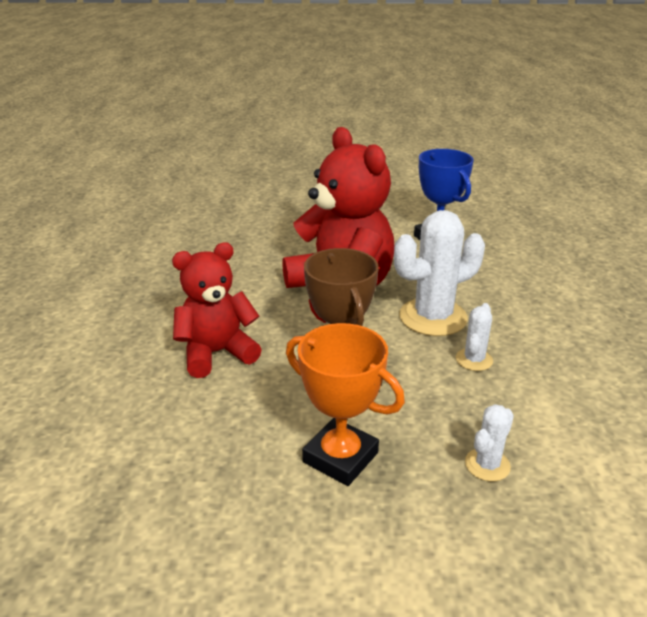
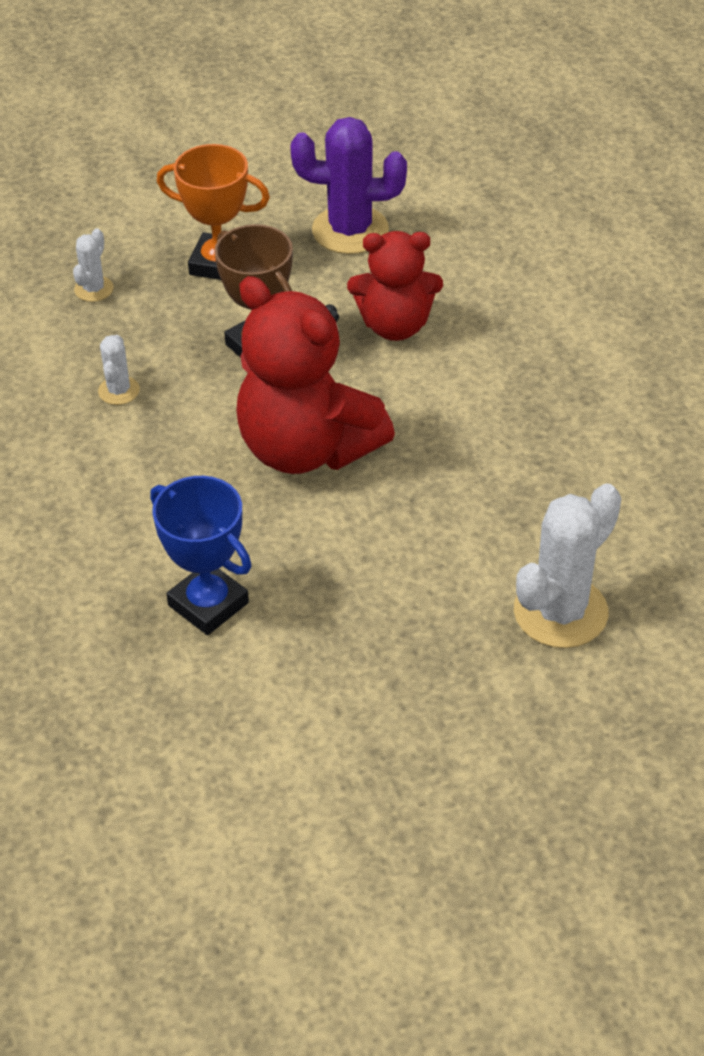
camera: 160 degrees right, 15 degrees up
red teddy bear [172,242,262,378] -> red teddy bear turned 45 degrees clockwise [347,231,443,341]
white cactus [394,210,485,336] -> white cactus moved to [514,483,621,648]
none -> purple cactus [291,117,407,254]

